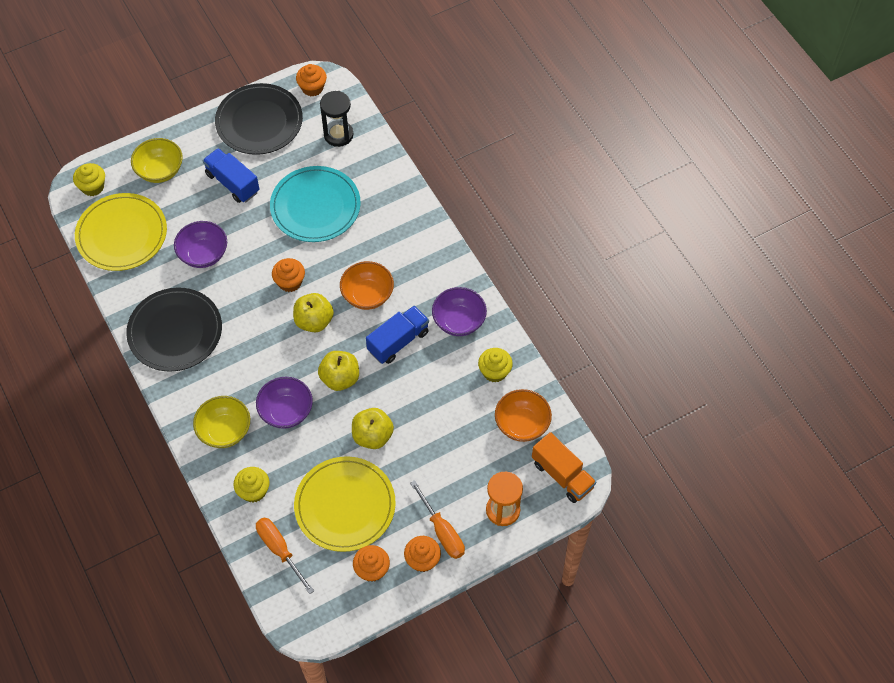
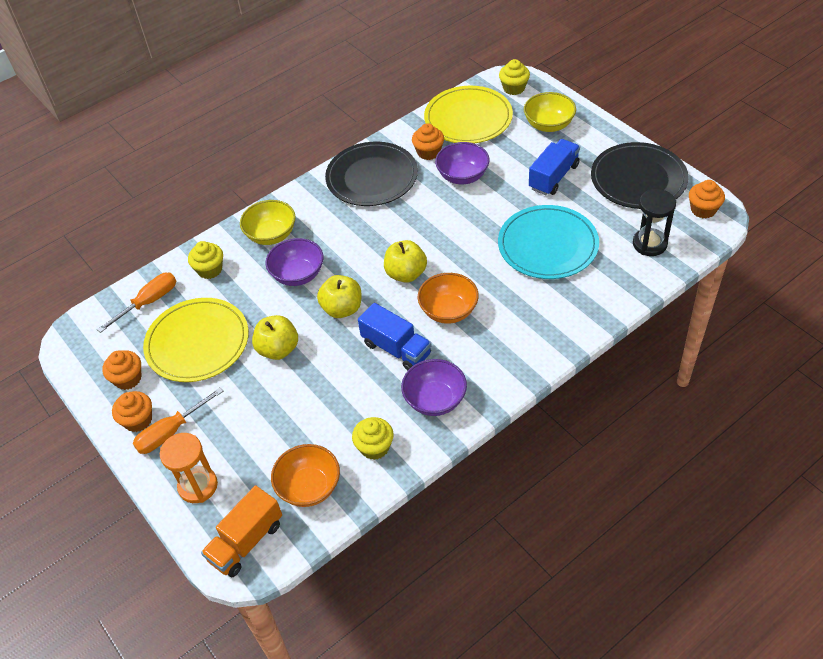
camera: 85 degrees right, 10 degrees down
orange cupcake [272,258,305,292] -> orange cupcake moved to [412,123,444,160]

